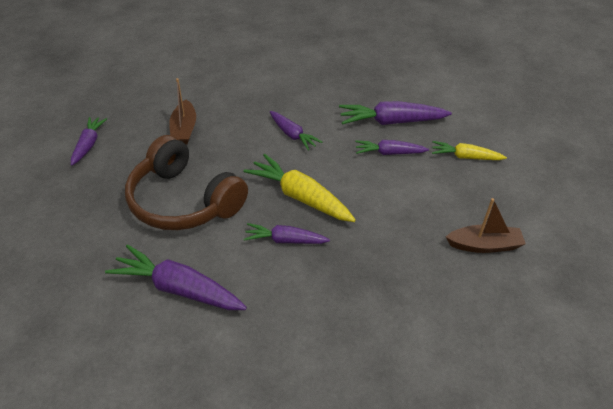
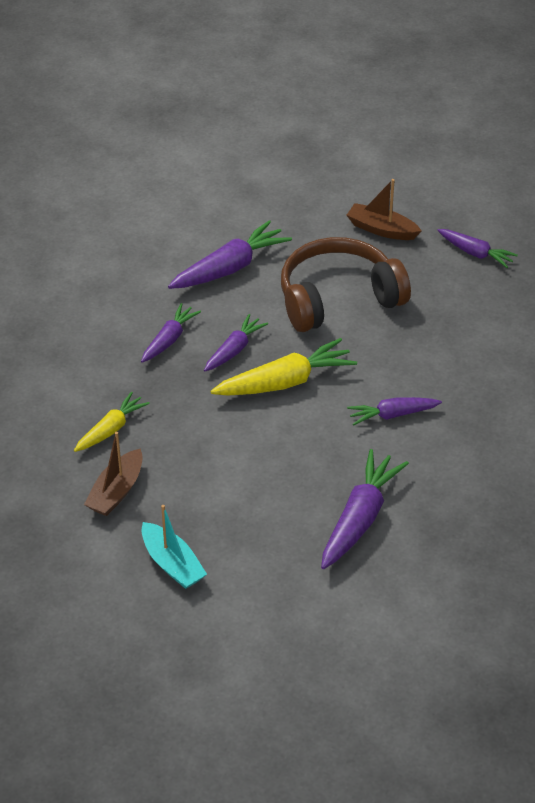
camera: 120 degrees right, 0 degrees up
brown boat [169,78,196,144] -> brown boat moved to [347,179,422,240]
purple carrot [355,140,429,155] -> purple carrot moved to [141,303,201,363]
yellow carrot [432,141,507,160] -> yellow carrot moved to [74,392,150,452]
none -> turquoise boat [142,505,207,589]

